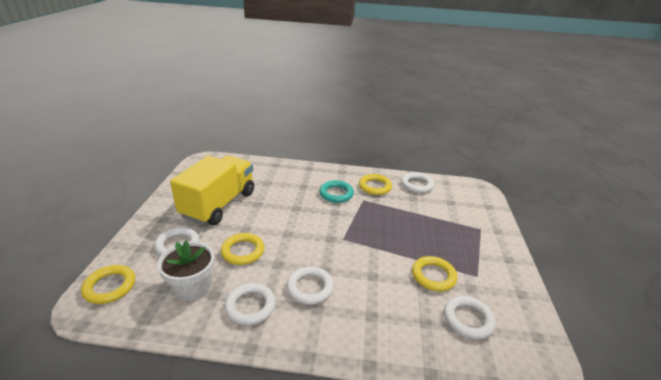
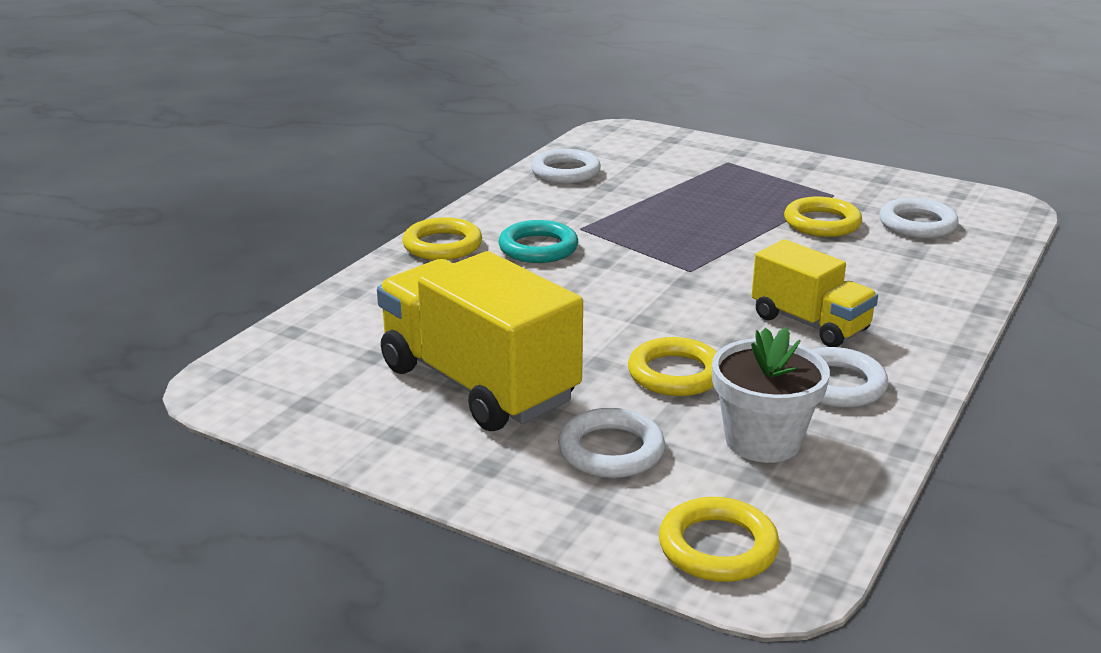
camera: 65 degrees left, 5 degrees down
white ring [287,266,334,305] -> yellow truck [752,239,878,347]
yellow ring [359,174,392,195] -> yellow ring moved to [403,217,482,260]

